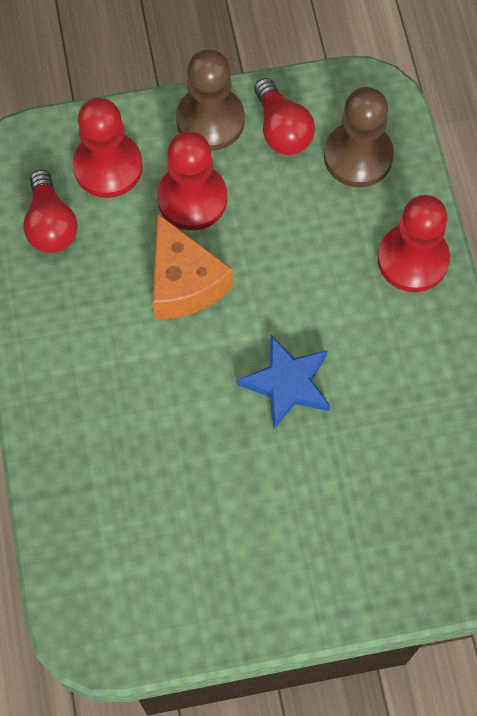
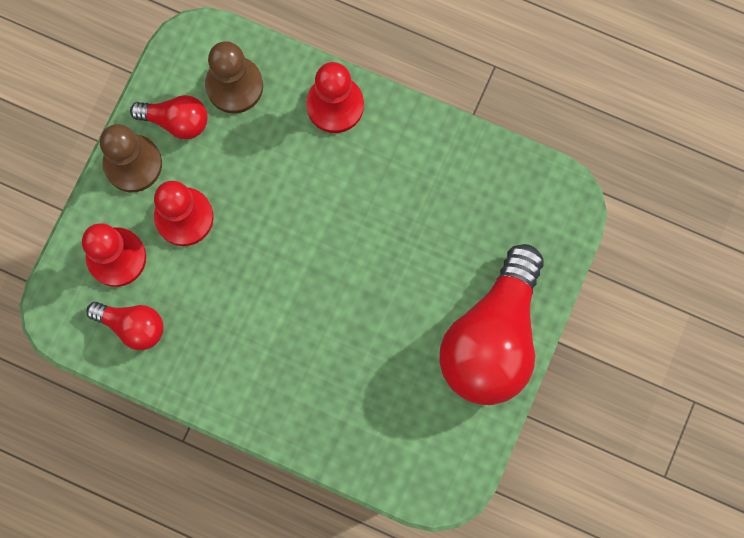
camera: 55 degrees left, 10 degrees up
orange cheese [153,213,233,320] -> none
blue star [238,335,330,429] -> none
none -> red light bulb [439,244,544,405]

